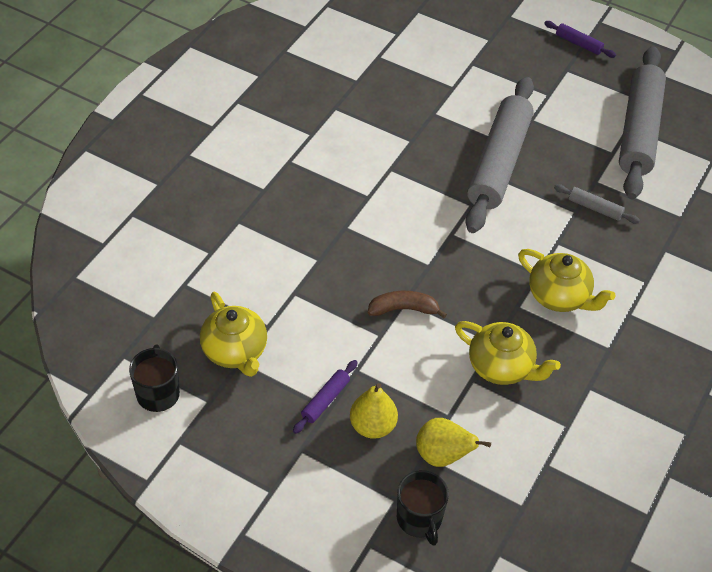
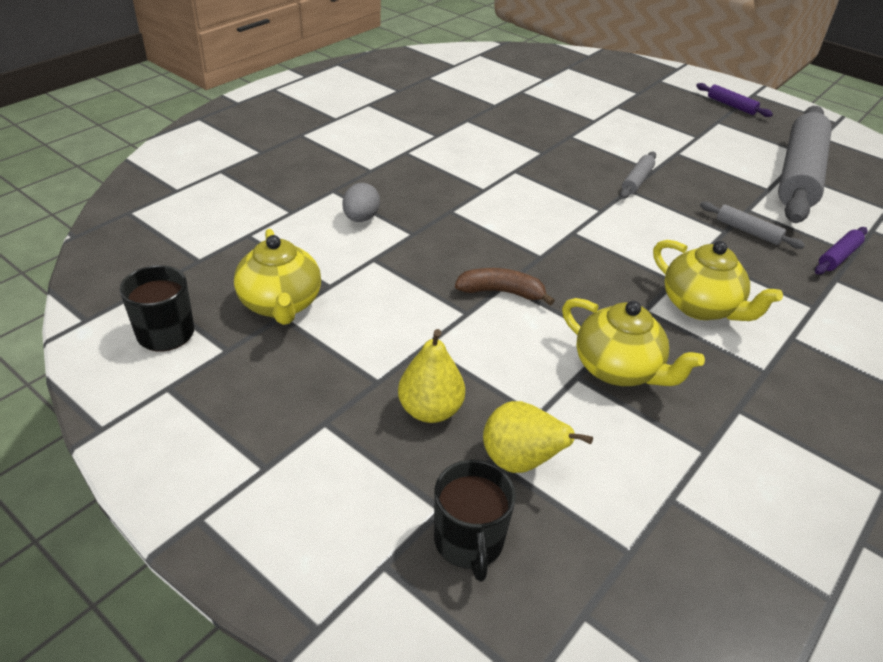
camera: 10 degrees right, 10 degrees down
purple rolling pin [293,360,358,434] -> purple rolling pin moved to [815,227,868,275]
grey rolling pin [465,77,534,233] -> grey rolling pin [620,152,656,199], size x0.40
none -> grey egg [342,183,380,222]

